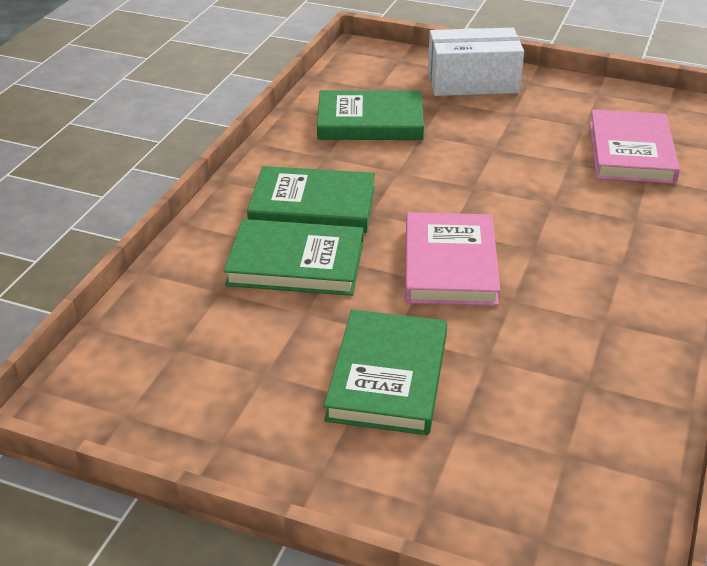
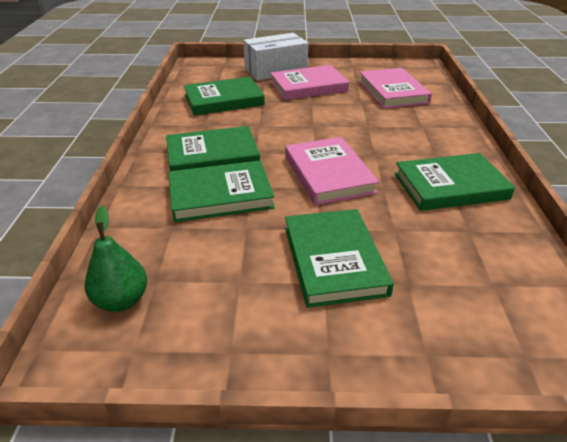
camera: 20 degrees left, 0 degrees up
none -> green pear [85,206,147,312]
none -> pink book [270,65,349,100]
none -> green book [394,153,515,211]

